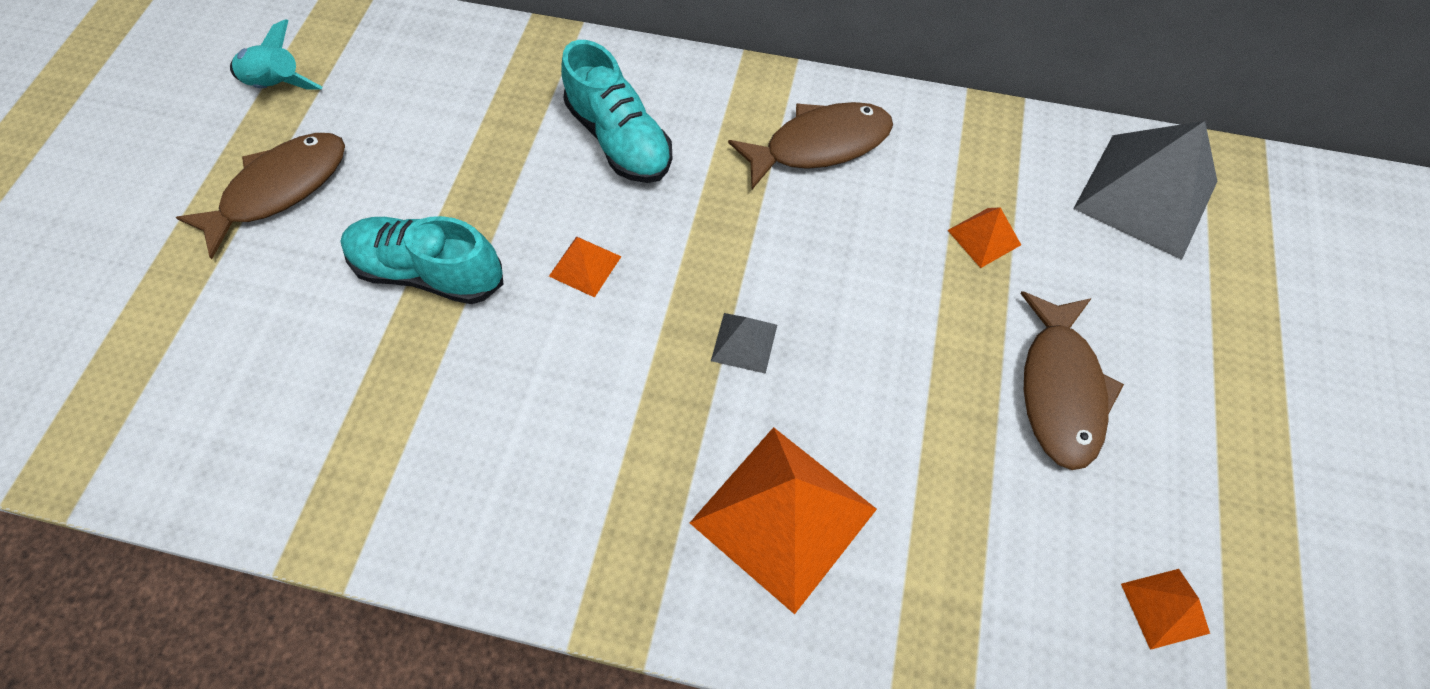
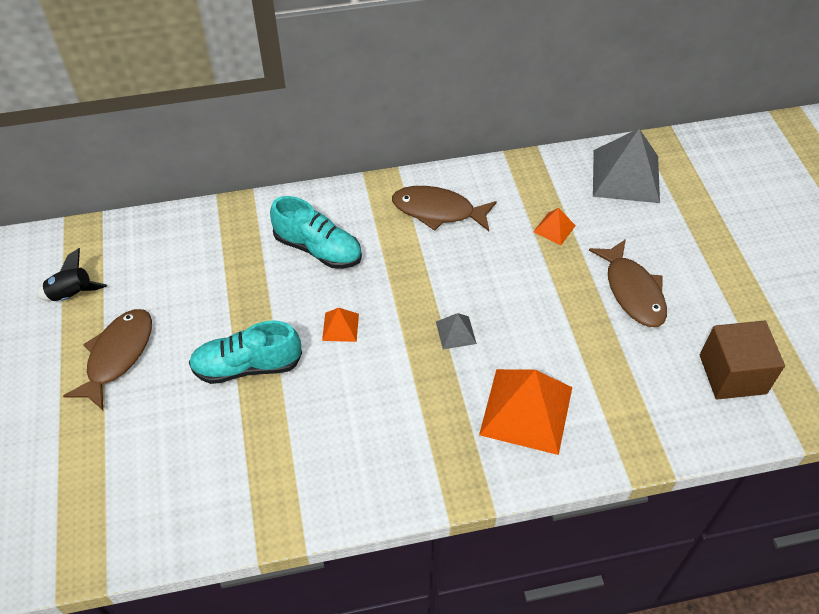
camera: 25 degrees left, 10 degrees down
turquoise rocket [230,19,322,90] -> black rocket [37,248,107,301]
brown fish [728,102,893,189] -> brown fish turned 120 degrees counterclockwise [392,186,497,231]
orange pyramid [1121,569,1210,650] -> brown cube [700,321,785,400]

